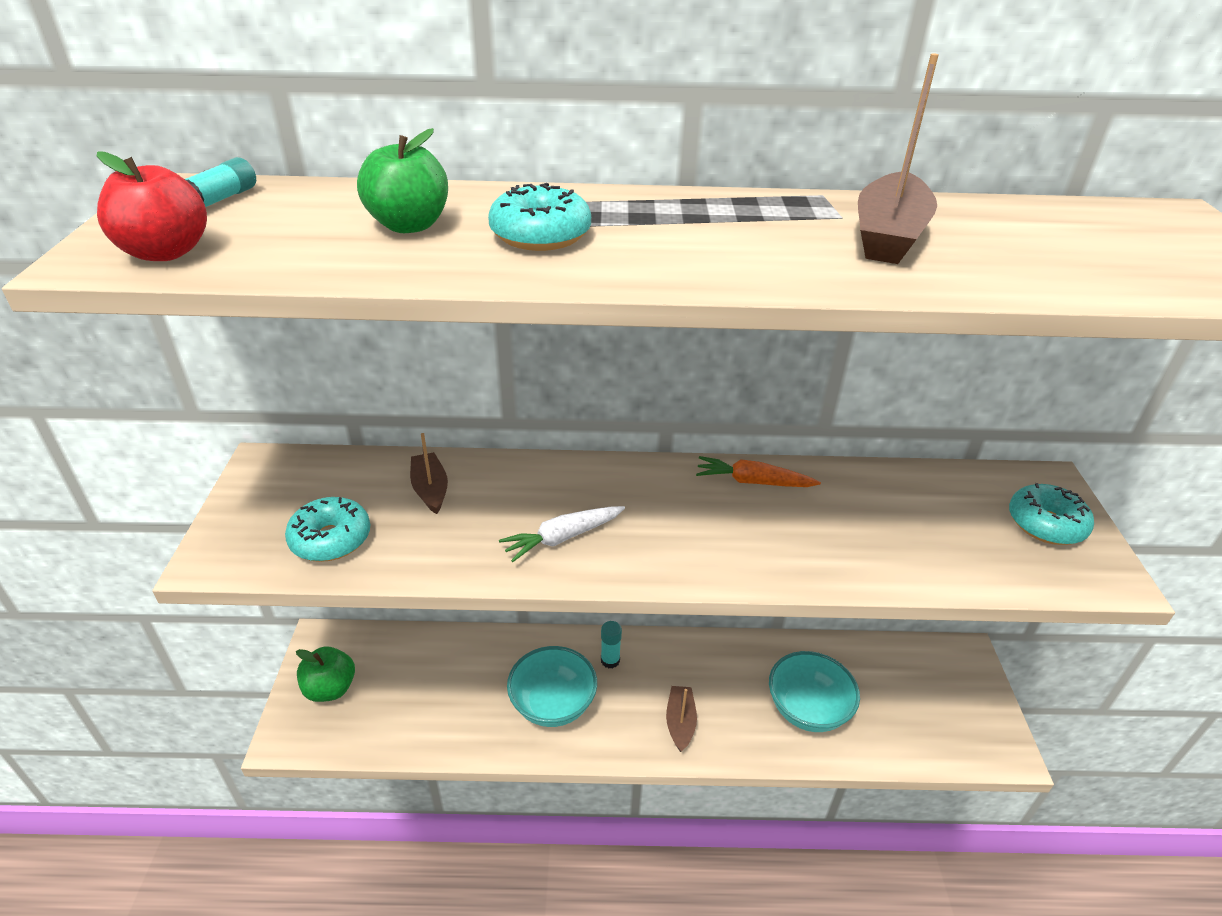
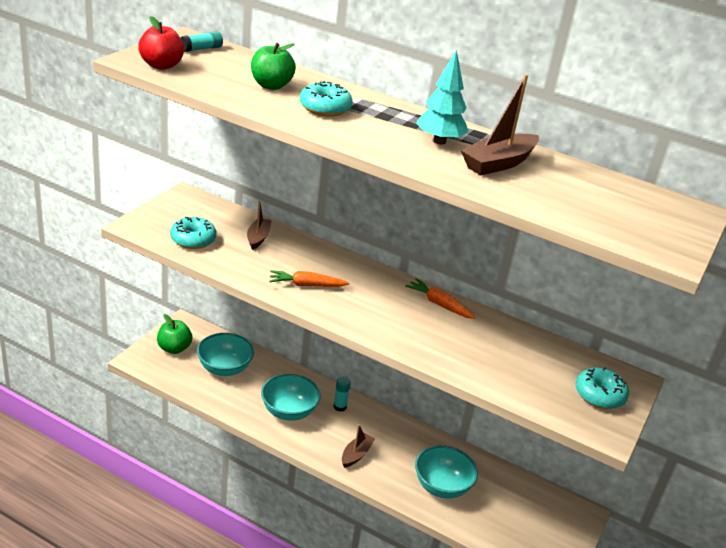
camera: 25 degrees right, 5 degrees down
white carrot [499,506,625,562] -> orange carrot [269,270,349,287]
none -> turquoise bowl [197,333,254,376]
none -> turquoise tree [416,50,469,144]

